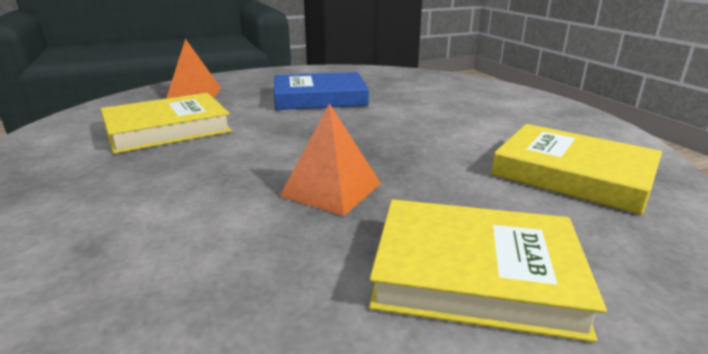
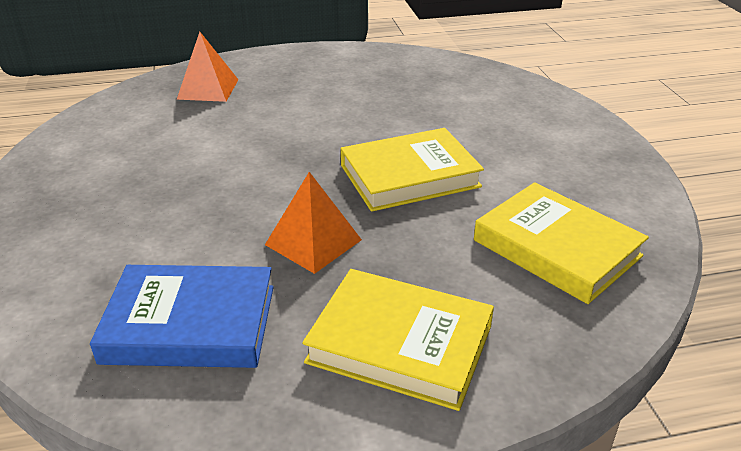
camera: 10 degrees right, 10 degrees up
yellow book [101,93,232,154] -> yellow book moved to [341,128,484,212]
blue book [274,72,369,110] -> blue book moved to [90,265,274,368]

